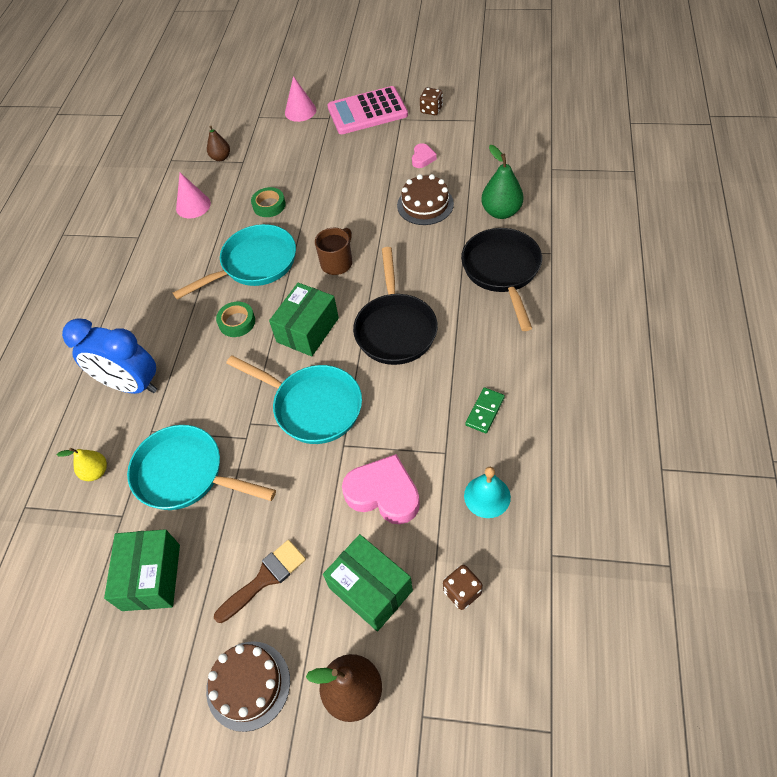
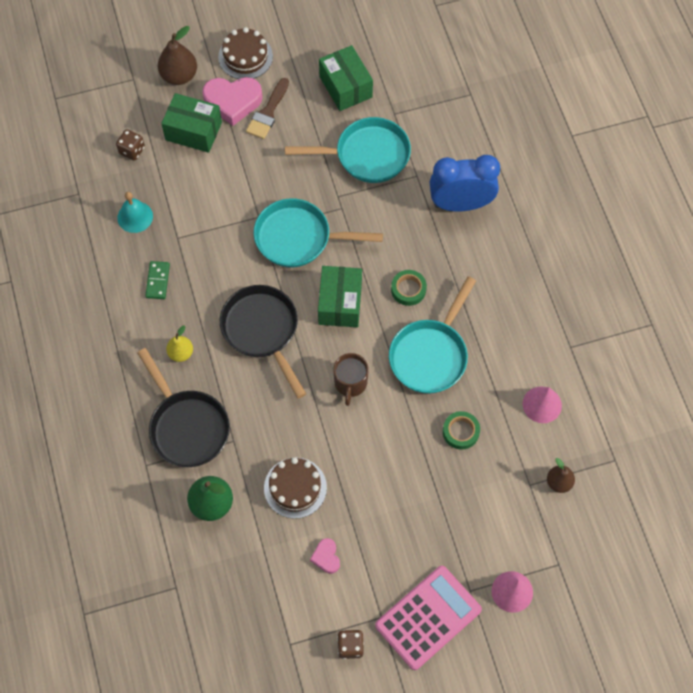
camera: 150 degrees right, 10 degrees up
yellow pear [57,448,107,481] -> yellow pear moved to [166,325,193,362]
pink heart [342,454,420,524] -> pink heart moved to [202,77,263,126]

